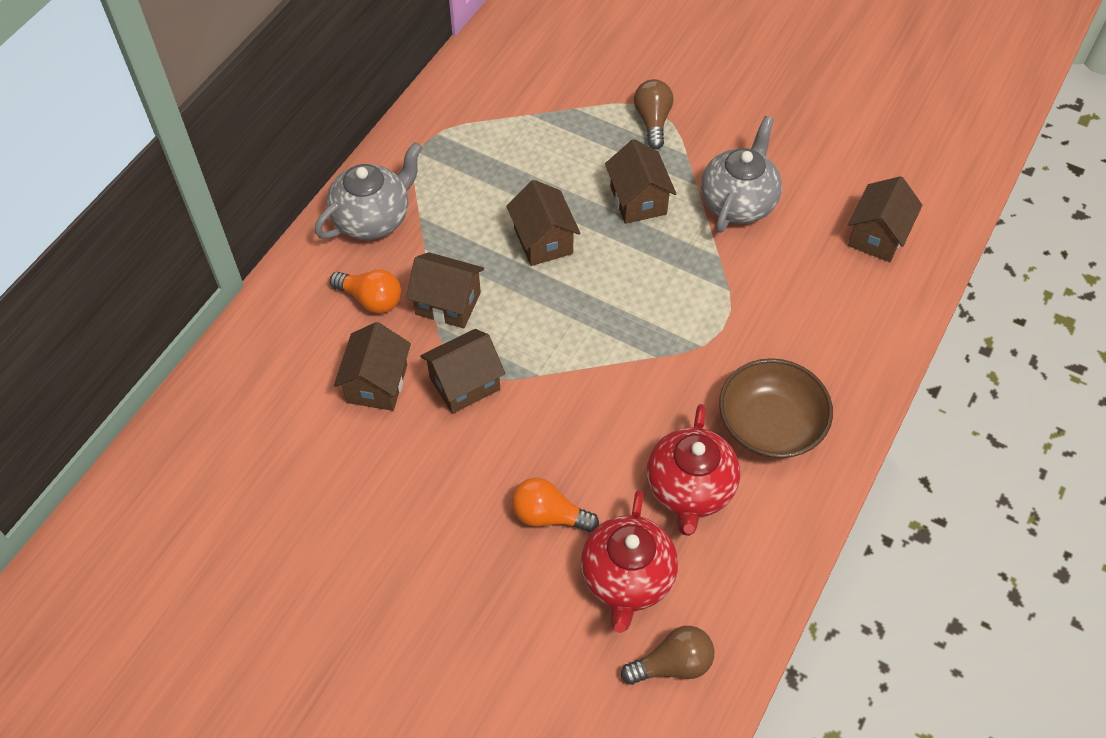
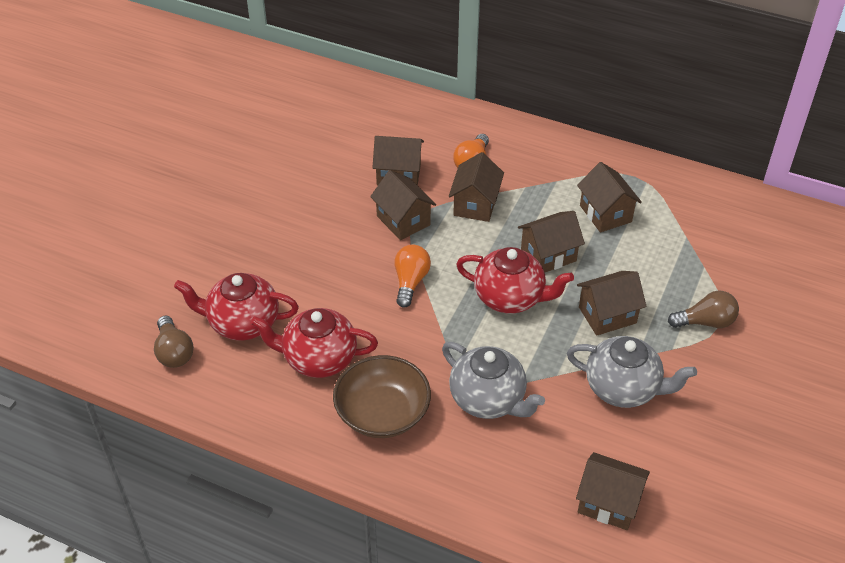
camera: 85 degrees right, 10 degrees down
grey teapot [315,142,422,240] -> grey teapot moved to [442,342,545,419]
orange light bulb [512,478,599,532] -> orange light bulb moved to [394,244,431,308]
none -> red teapot [456,247,574,313]
none -> brown house [577,162,642,232]

